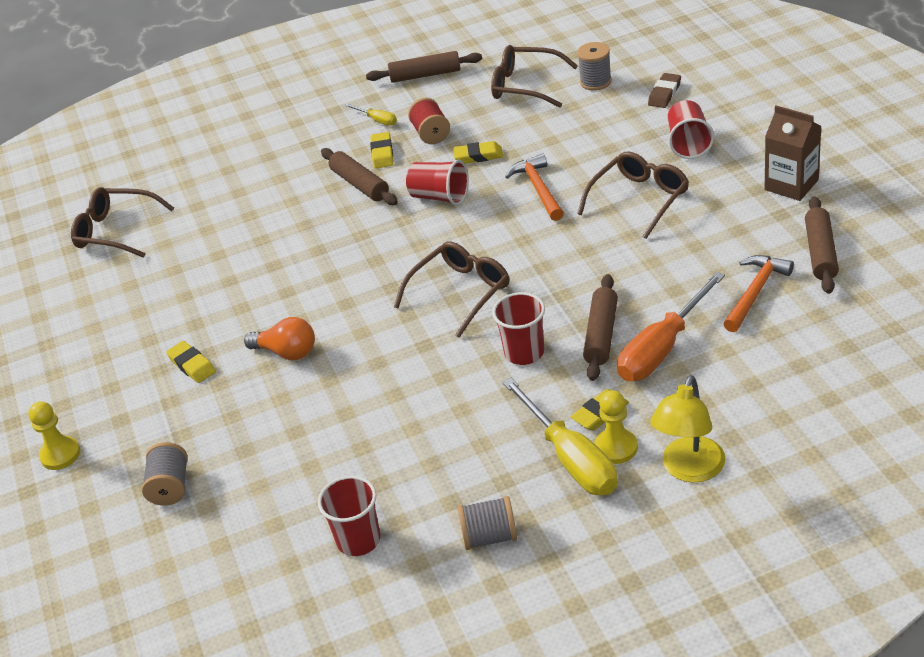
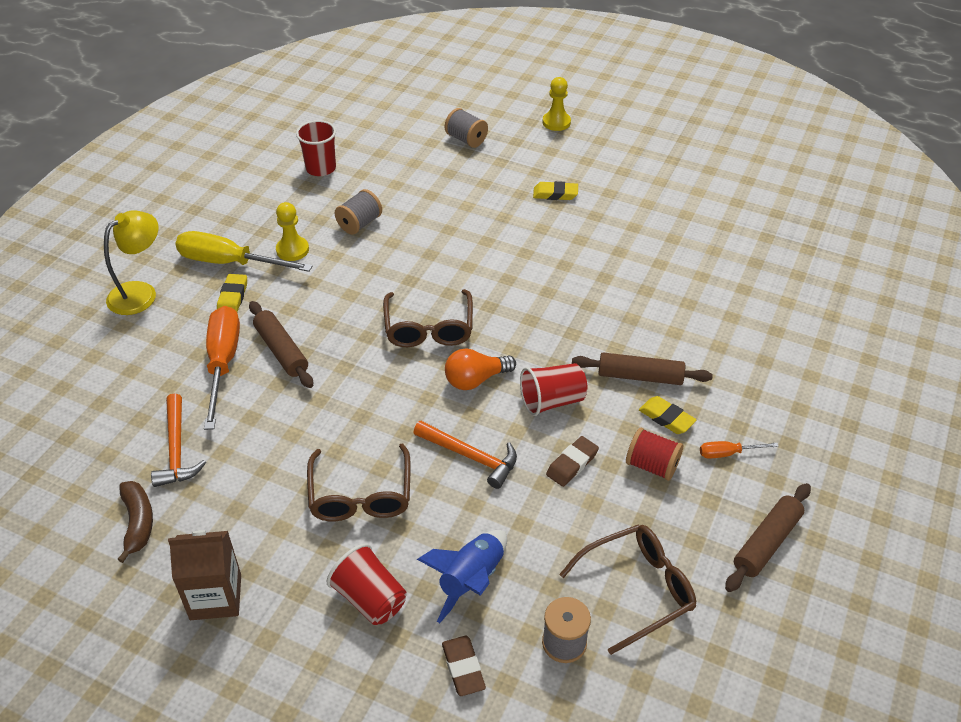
camera: 130 degrees right, 5 degrees up
brown glasses [71,187,174,258] -> none
orange light bulb [244,317,315,360] -> orange light bulb moved to [445,348,516,390]
yellow screwdriver [345,104,397,126] -> orange screwdriver [700,441,779,458]
yellow eraser [453,141,503,164] -> brown eraser [546,436,599,487]
grey spool [457,496,517,550] -> grey spool moved to [335,189,382,234]
red cup [492,292,545,365] -> none
yellow pawn [594,390,638,464] -> yellow pawn moved to [276,202,309,261]
yellow lamp [650,375,726,483] -> yellow lamp turned 60 degrees clockwise [104,210,158,315]
brown rolling pin [805,196,839,294] -> brown banana [117,481,153,563]
none -> blue rocket [417,530,507,623]

